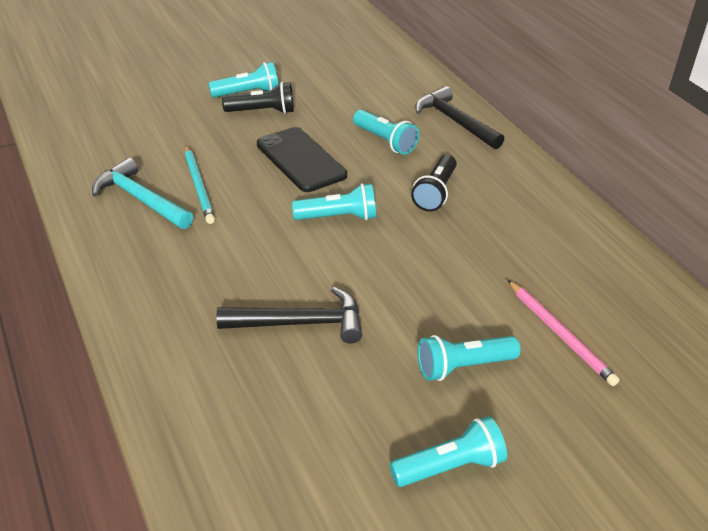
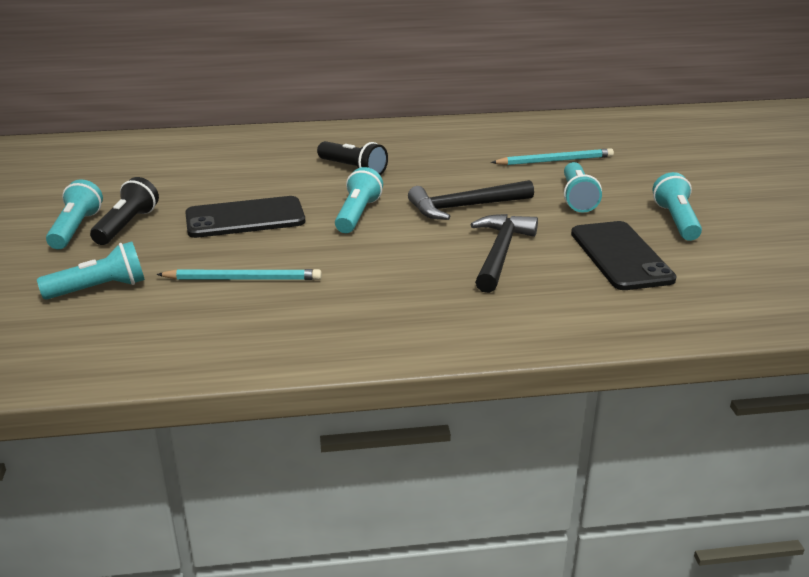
camera: 70 degrees left, 10 degrees down
turquoise hammer [92,158,193,229] -> none
turquoise flashlight [353,110,419,155] -> turquoise flashlight moved to [37,242,145,300]
black hammer [415,86,504,149] -> black hammer moved to [408,180,534,220]
pink pencil [508,280,620,386] -> turquoise pencil [491,148,614,165]
none -> black phone [571,221,677,290]

